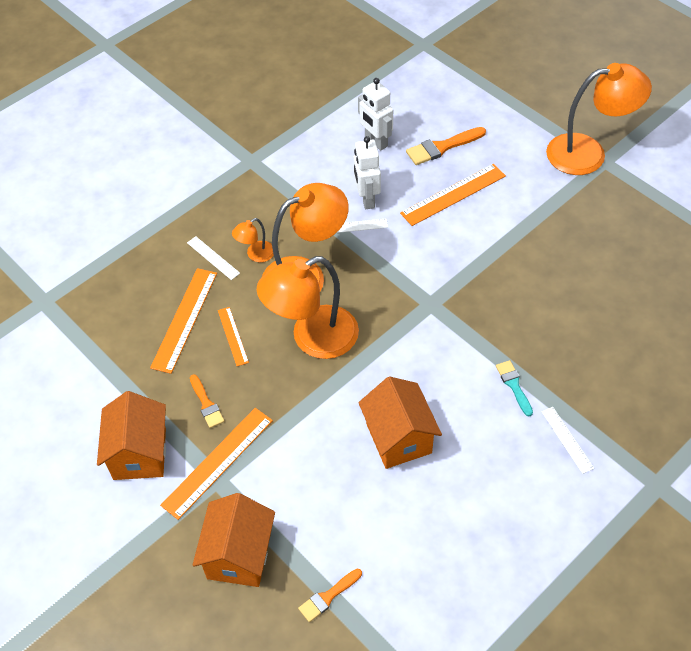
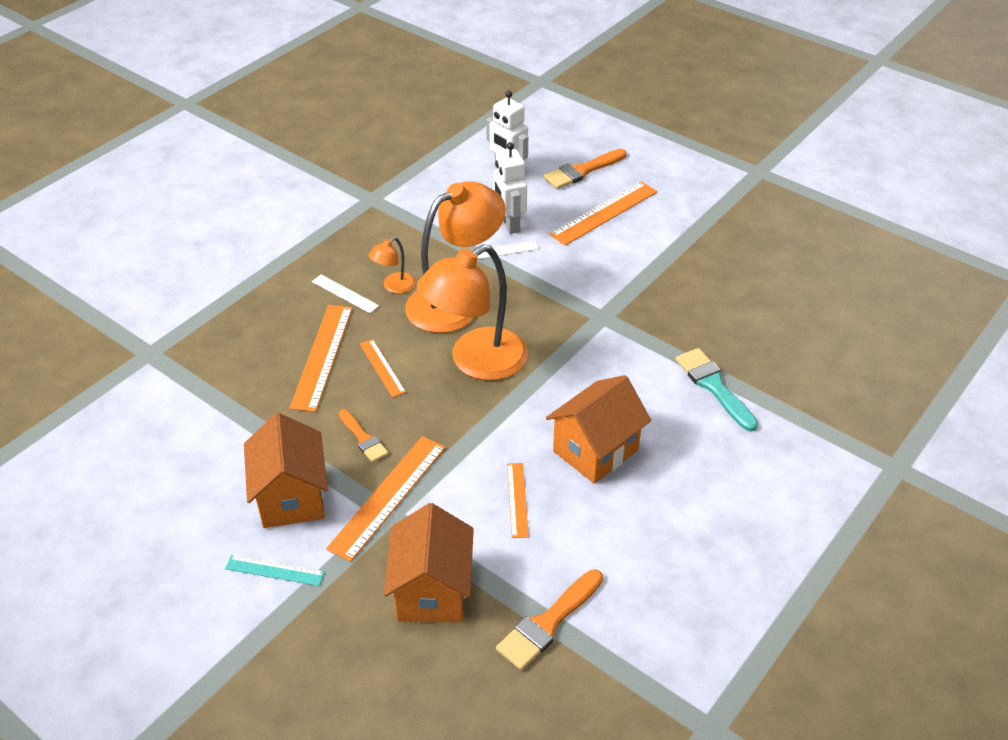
camera: 10 degrees left, 10 degrees down
orange brush [298,569,362,622] -> orange brush [496,569,603,670], size x1.57
orange house [358,376,442,469] -> orange house turned 75 degrees clockwise [546,375,651,484]
turquoise brush [496,360,533,416] -> turquoise brush [675,348,758,432], size x1.57
white ruler [542,407,594,474] -> none
orange lamp [546,63,652,175] -> none
none -> turquoise ruler [225,555,325,586]
none -> orange ruler [507,463,529,538]

